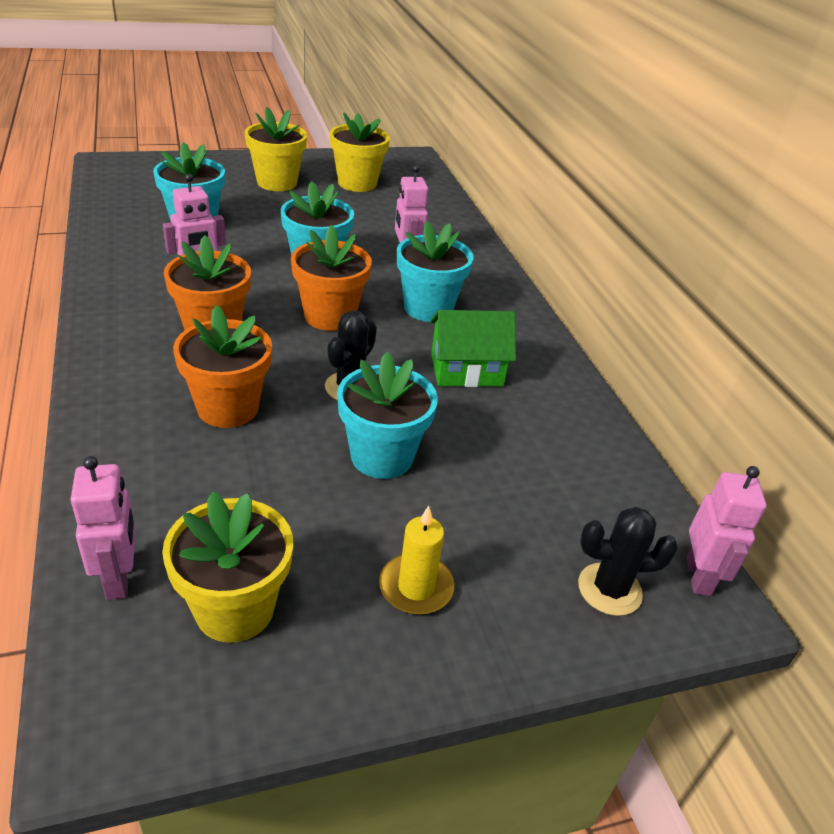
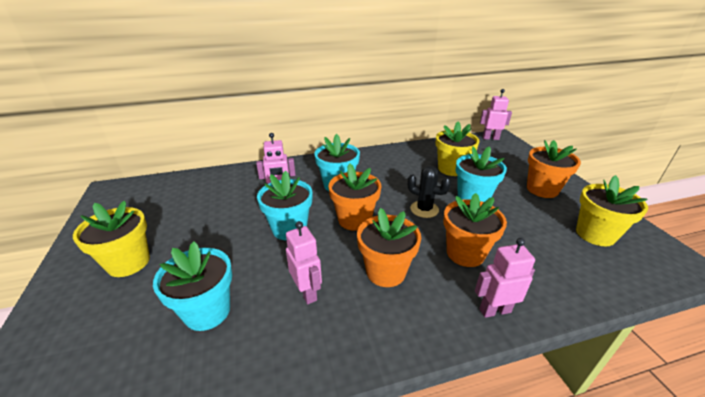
camera: 85 degrees left, 5 degrees down
pink robot [71,456,136,600] -> pink robot moved to [475,238,535,318]
yellow flower pot [330,113,390,192] -> yellow flower pot moved to [436,122,479,176]
yellow candle [379,506,454,615] -> orange flower pot [527,140,581,198]
green house [430,310,516,387] -> none
black cactus [578,507,678,616] -> none

